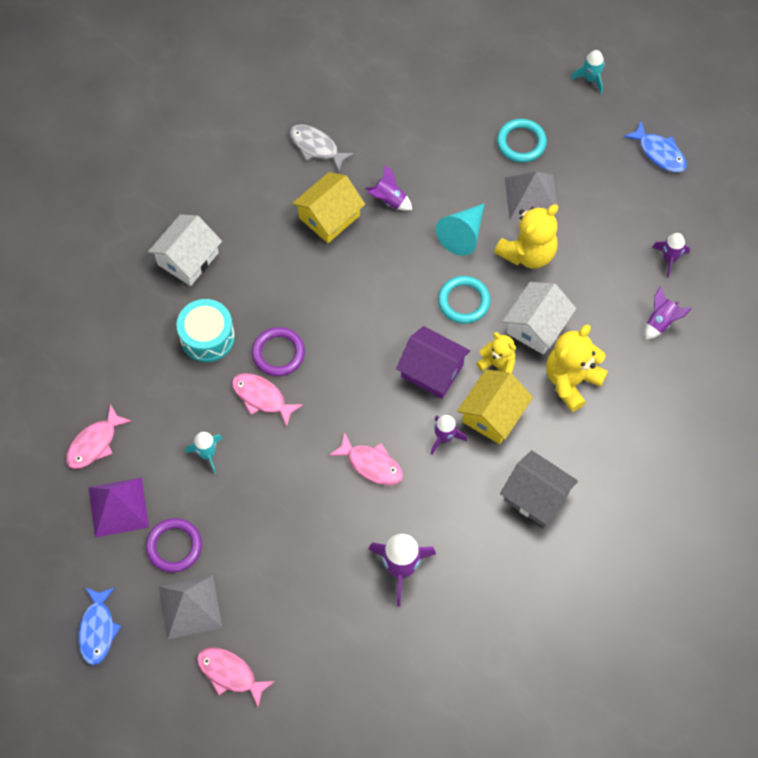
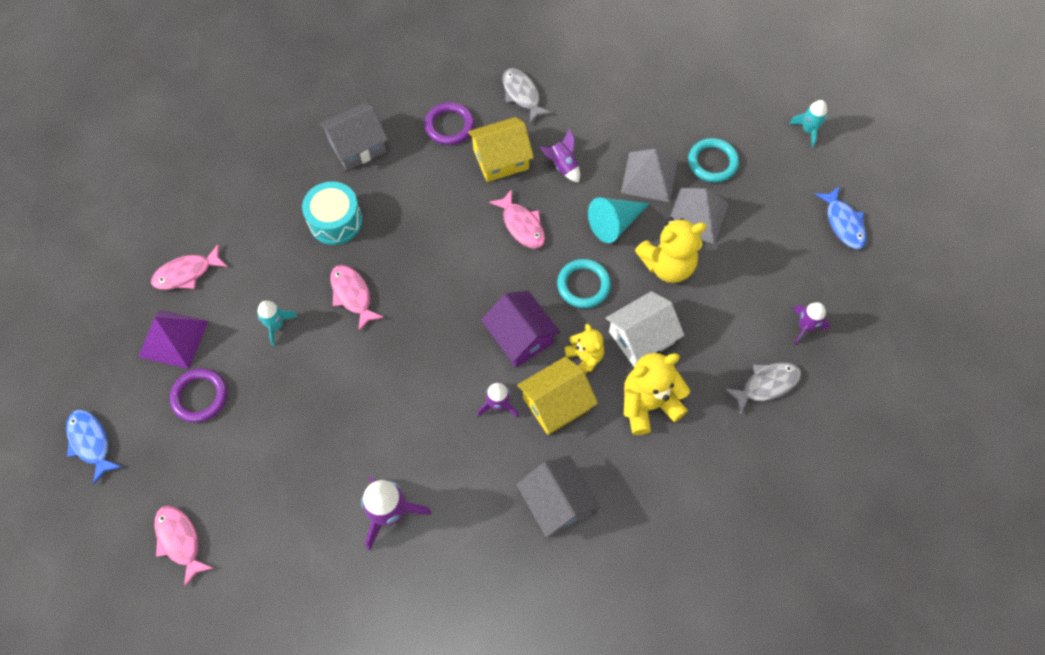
camera: 25 degrees right, 0 degrees up
blue fish [78,587,122,665] -> blue fish turned 120 degrees clockwise [66,410,122,484]
white house [148,214,222,286] -> grey house [319,103,388,171]
grey pyramid [159,575,222,640] -> grey pyramid moved to [621,149,678,202]
purple ring [252,327,305,376] -> purple ring moved to [425,102,474,145]
pink fish [329,432,403,485] -> pink fish moved to [489,189,545,249]
purple rocket [645,286,692,340] -> grey fish [725,362,801,415]

